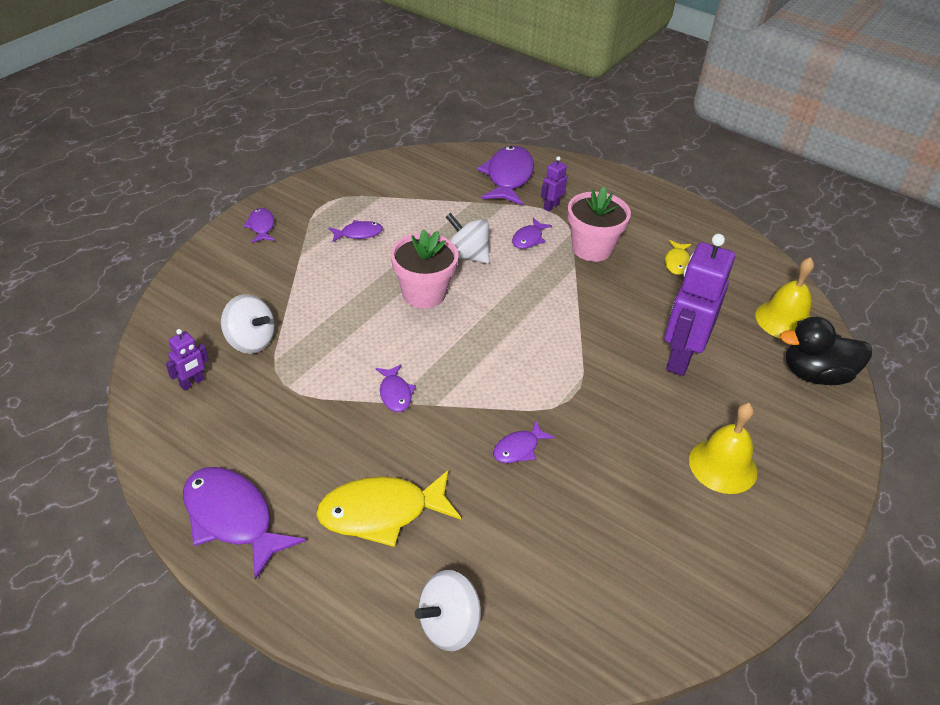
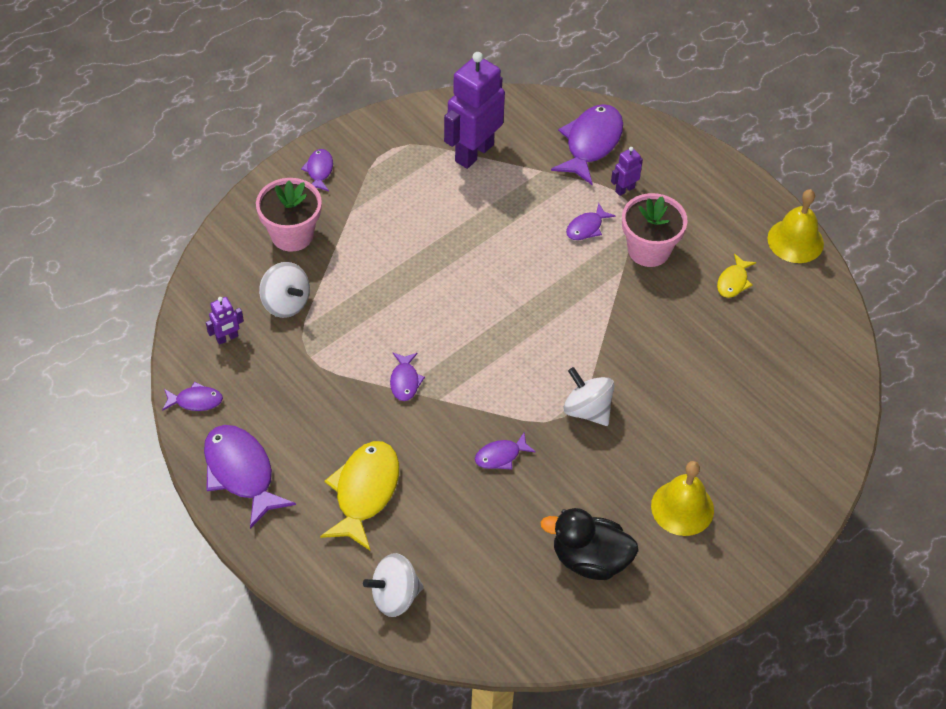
camera: 15 degrees right, 10 degrees up
yellow fish [316,470,461,547] -> yellow fish turned 105 degrees clockwise [320,441,399,550]
purple fish [329,220,383,242] -> purple fish moved to [162,382,223,411]
pink flower pot [391,230,459,308] -> pink flower pot moved to [256,178,322,252]
white spinning top [446,213,489,264] -> white spinning top moved to [564,367,615,426]
purple robot [664,234,735,376] -> purple robot moved to [444,52,505,169]
yellow bell [756,257,814,339] -> yellow bell moved to [768,189,824,263]
black duck [780,317,872,385] -> black duck moved to [541,508,639,580]

